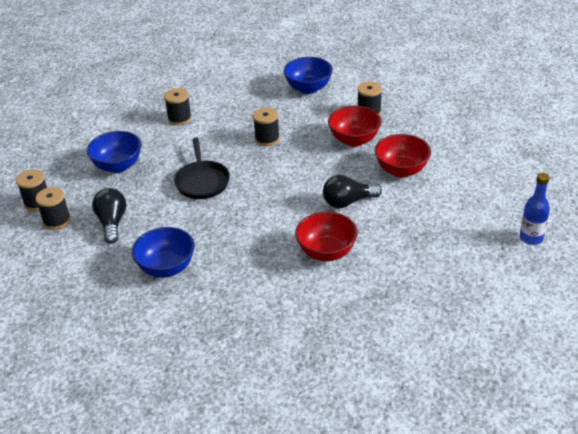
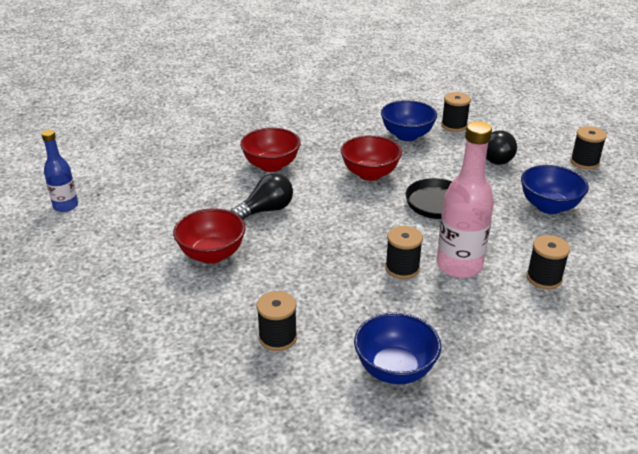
camera: 160 degrees right, 5 degrees down
black spool [36,187,71,230] -> black spool moved to [441,92,471,132]
red bowl [328,106,382,147] -> red bowl moved to [341,135,402,181]
none -> pink bottle [436,121,494,278]

